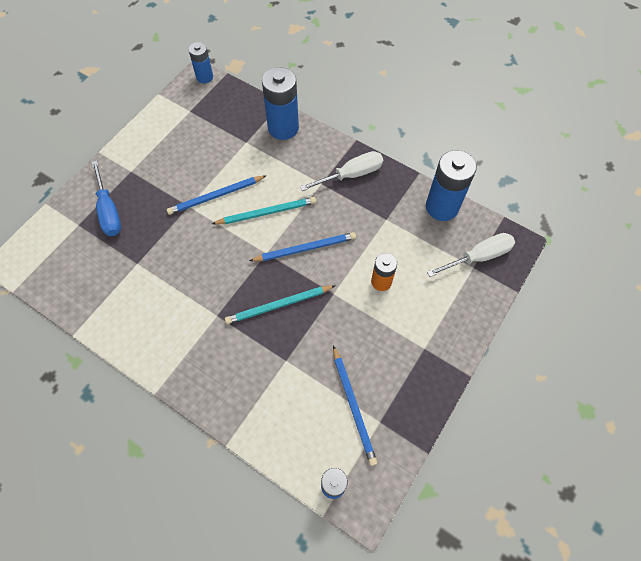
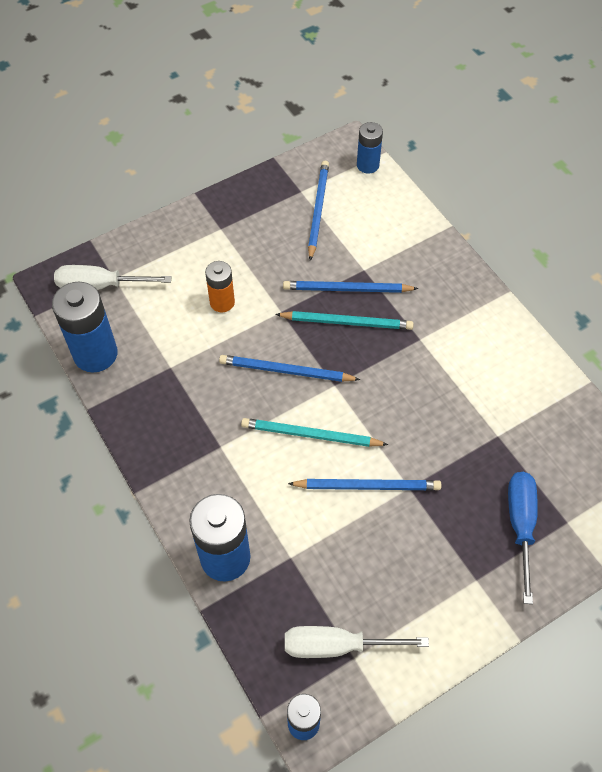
camera: 155 degrees left, 5 degrees down
white screwdriver [300,151,383,191] -> white screwdriver moved to [285,626,429,658]
none -> blue pencil [283,281,419,293]

